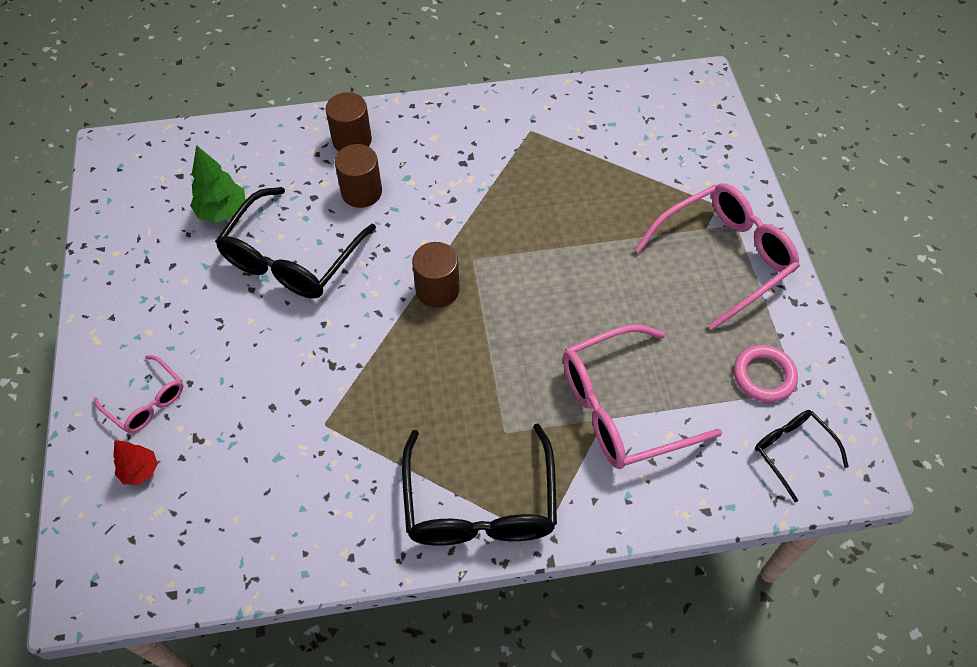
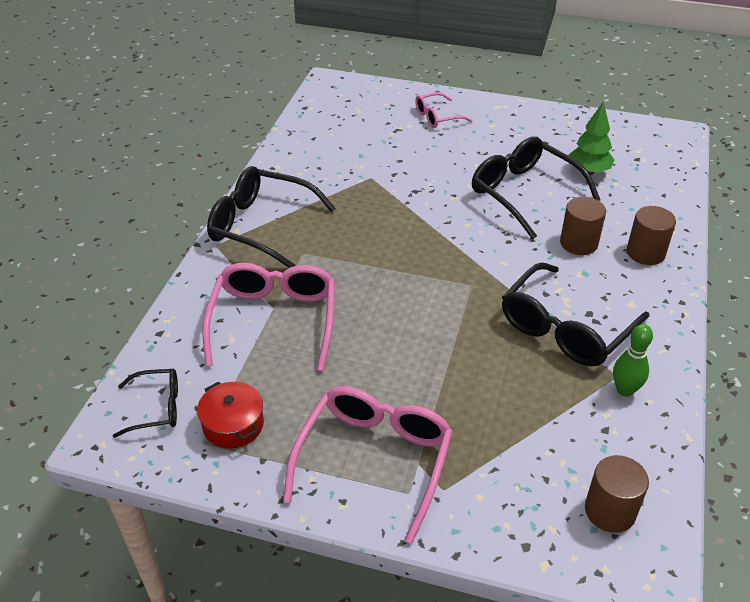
camera: 115 degrees right, 15 degrees down
red tree [113,440,158,485] -> none
brown cylinder [412,242,460,308] -> brown cylinder moved to [585,455,649,533]
pink glasses [635,183,800,330] -> pink glasses turned 150 degrees counterclockwise [283,386,453,544]
pink ring [734,345,798,402] -> red pot [197,382,264,449]
none -> black glasses [502,262,649,367]
none -> green bowling pin [613,324,653,397]

